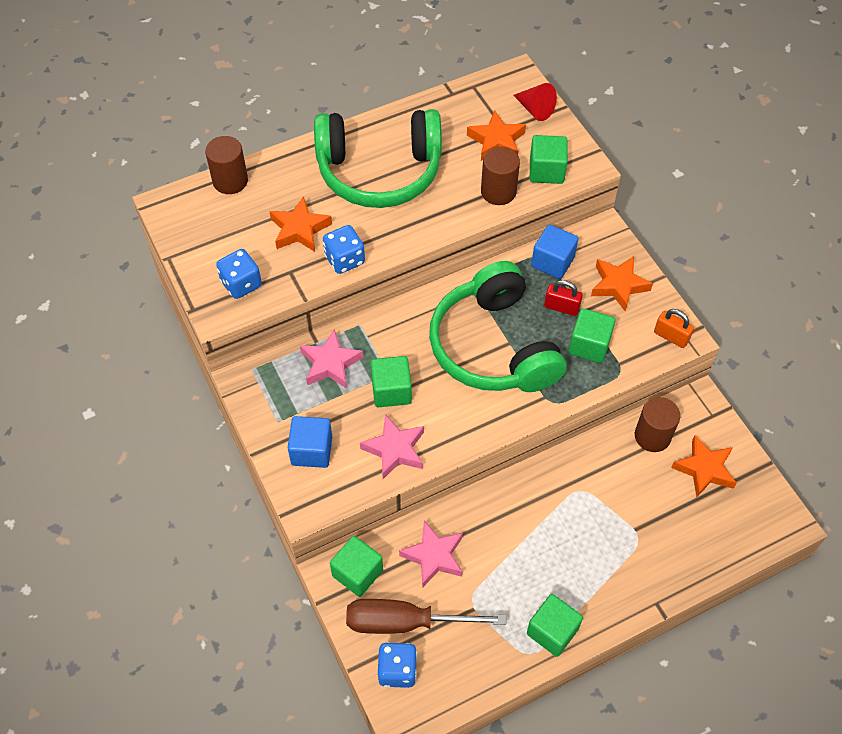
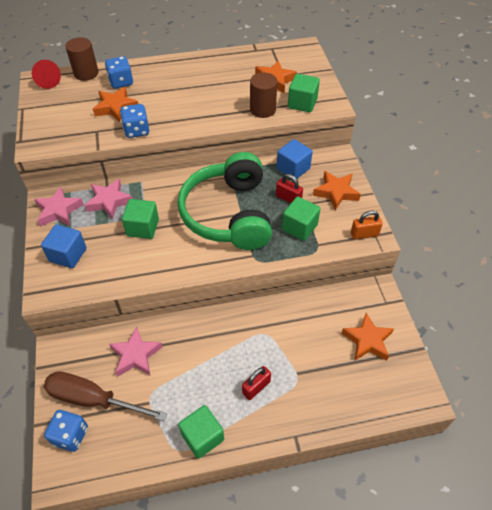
camera: 15 degrees right, 5 degrees down
blue dice [216,249,262,299] -> blue dice moved to [105,56,133,89]
green headphones [314,109,442,208] -> none
green cube [330,536,383,597] -> none
pink star [360,414,424,479] -> pink star moved to [34,186,84,227]
red cone [513,83,557,121] -> red cone moved to [32,60,61,89]
brown cylinder [635,397,680,452] -> none
orange padlock [654,309,694,348] -> orange padlock turned 60 degrees counterclockwise [351,211,383,239]
none -> red padlock [242,366,271,400]

